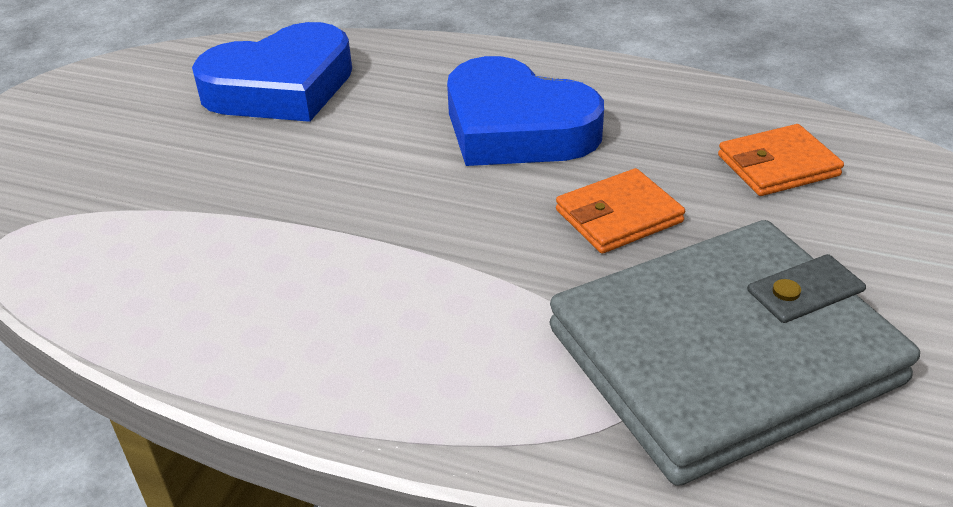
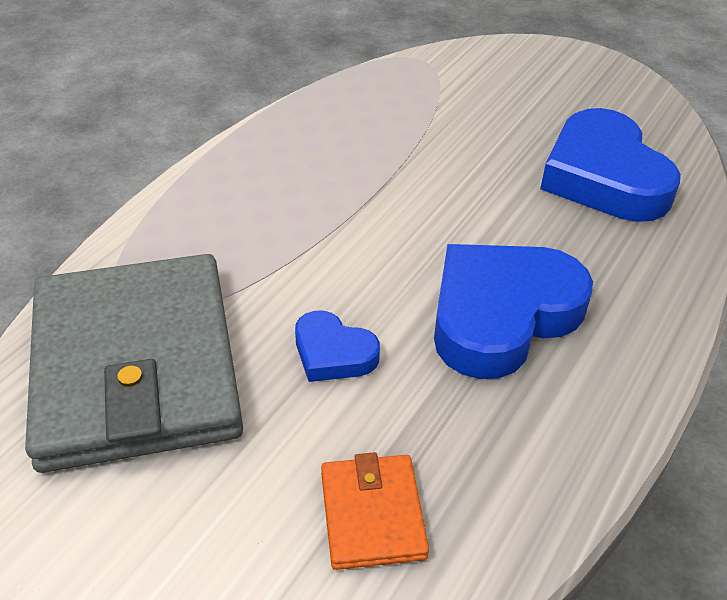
camera: 100 degrees right, 5 degrees up
orange wallet [556,168,685,254] -> blue heart [295,311,380,382]

